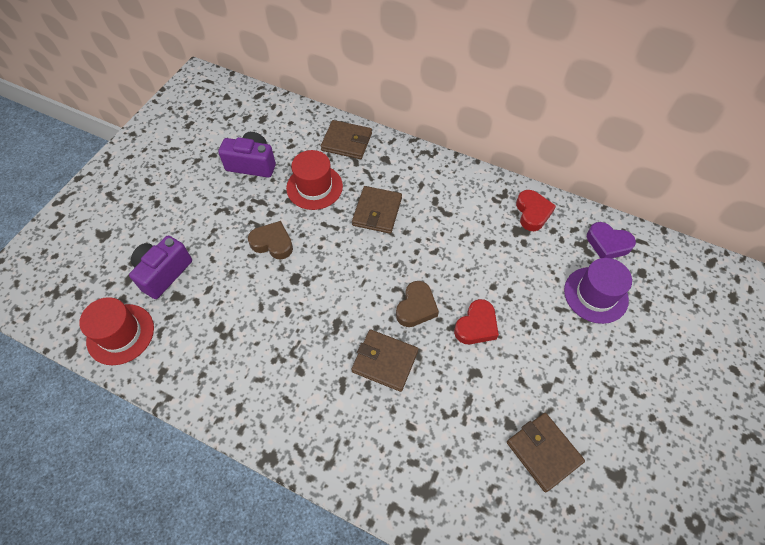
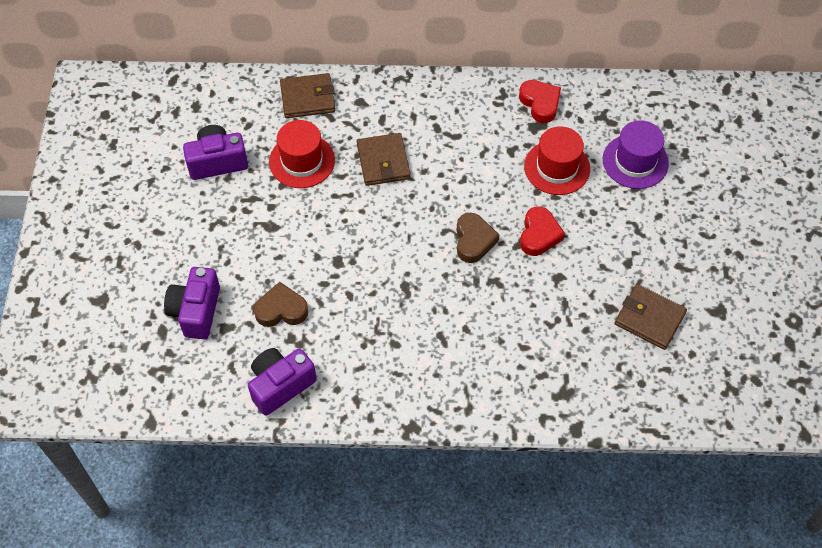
camera: 25 degrees left, 0 degrees up
red hat [79,297,154,365] -> red hat moved to [524,126,590,195]
brown heart [248,221,293,260] -> brown heart moved to [254,282,308,327]
brown wallet [351,330,418,392] -> none
purple heart [587,222,636,259] -> none
none -> purple camera [248,348,317,416]

